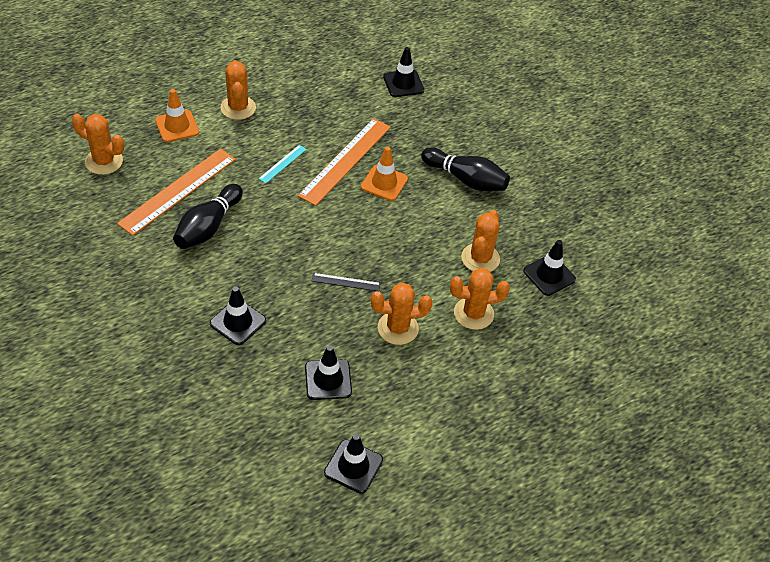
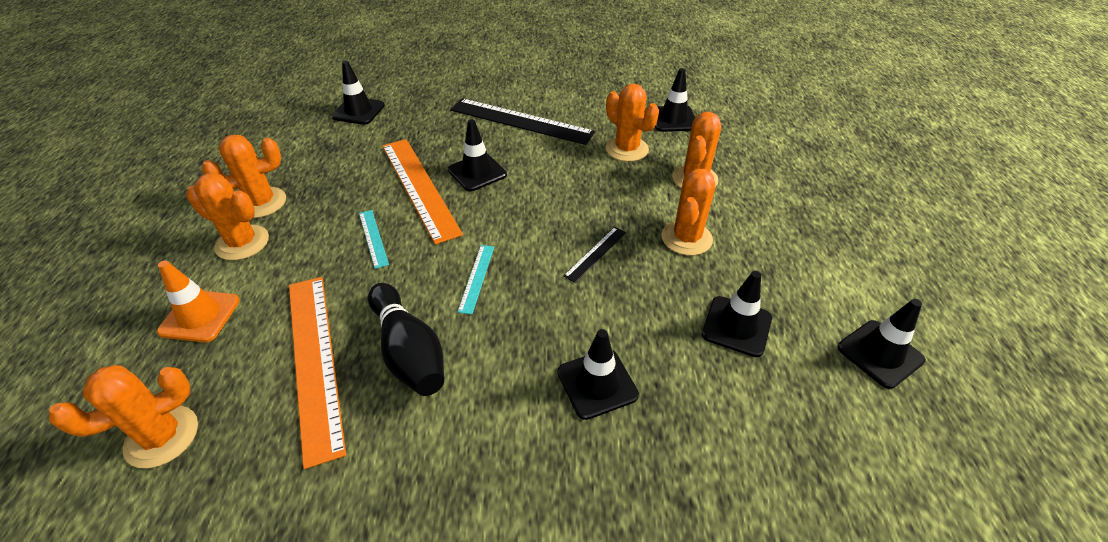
camera: 55 degrees left, 5 degrees down
orange traffic cone [361,147,408,201] -> black traffic cone [448,119,507,192]
black bowling pin [421,147,510,191] -> black ruler [450,98,595,145]
none -> orange cactus [202,135,286,218]
none -> turquoise ruler [457,245,494,314]

